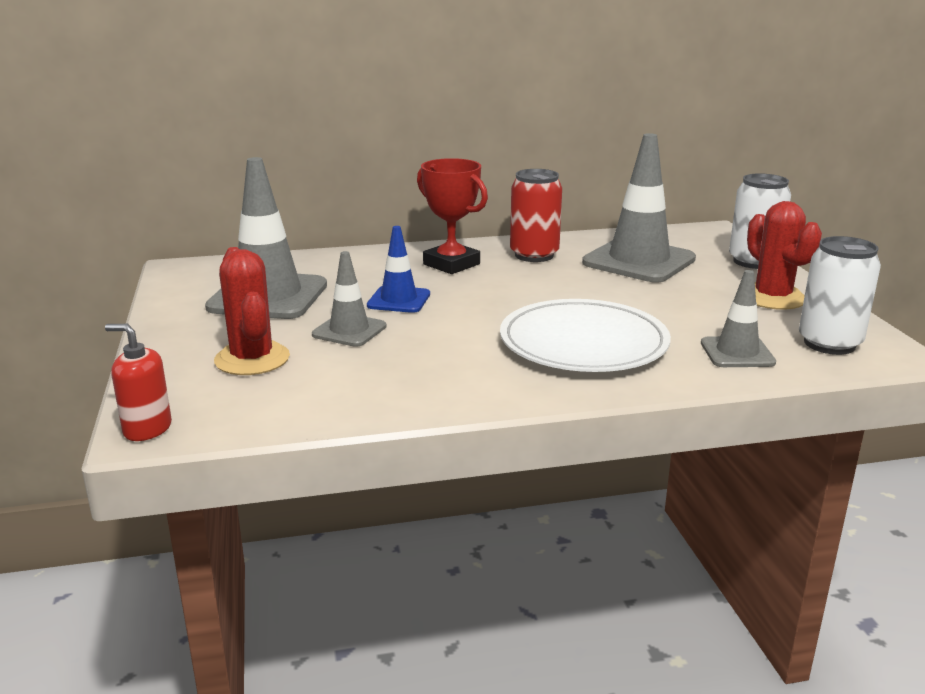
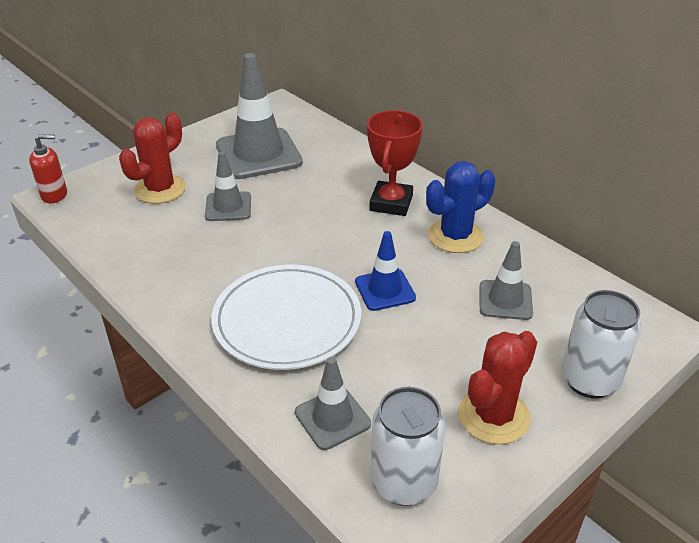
camera: 60 degrees right, 15 degrees up
red soap dispenser [105,324,172,441] -> red soap dispenser turned 90 degrees clockwise [29,134,67,203]
blue traffic cone [367,226,430,313] -> blue traffic cone moved to [355,231,416,311]
red can [510,169,562,262] -> blue cactus [426,161,496,253]
grey traffic cone [582,133,696,282] -> grey traffic cone [479,241,533,320], size x0.55

